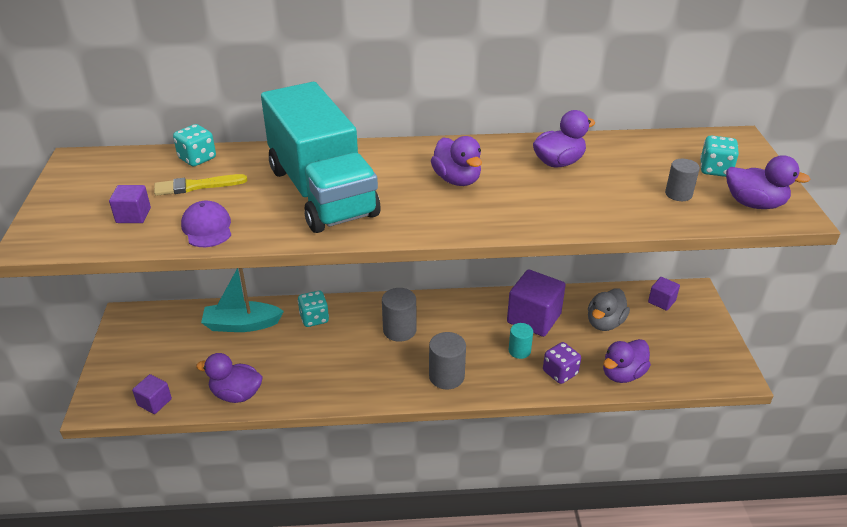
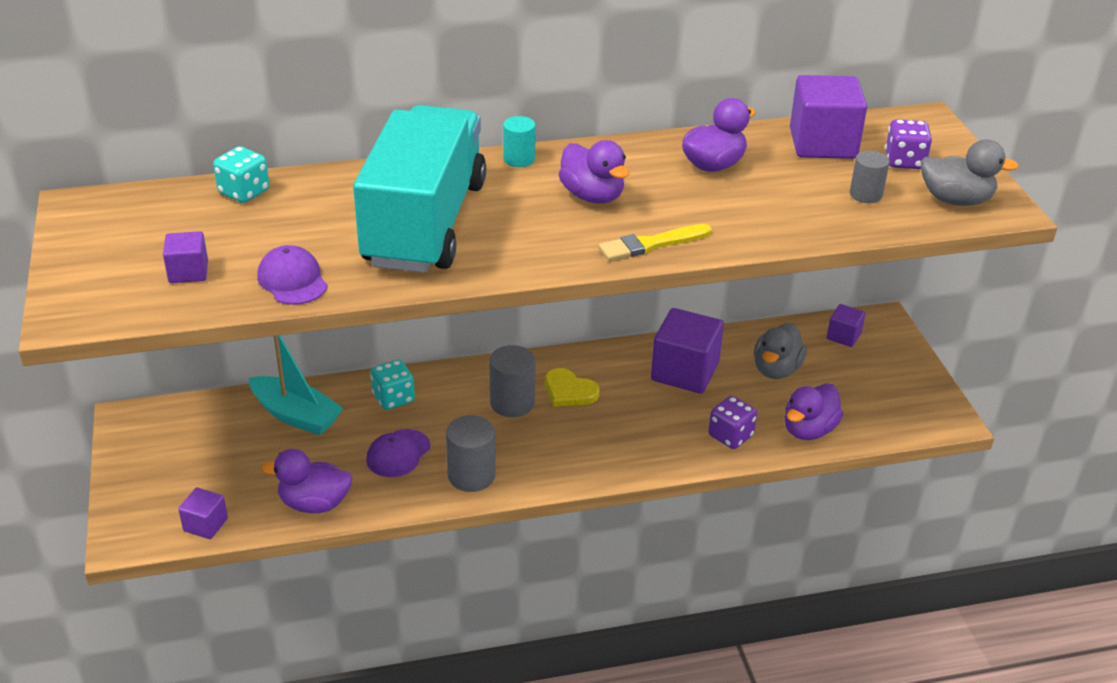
camera: 10 degrees left, 0 degrees up
yellow brush [154,174,247,196] -> yellow brush moved to [599,224,712,261]
turquoise boat [201,268,284,332] -> turquoise boat turned 135 degrees counterclockwise [249,335,343,435]
turquoise truck [261,82,381,233] -> turquoise truck turned 135 degrees counterclockwise [353,105,486,273]
grey cylinder [429,332,466,389] -> grey cylinder moved to [446,415,495,492]
turquoise cylinder [509,323,533,359] -> turquoise cylinder moved to [503,116,536,167]
turquoise dice [700,136,739,177] -> purple dice [885,119,932,169]
purple duck [726,155,811,209] -> grey duck [921,139,1019,206]
none -> purple cap [366,429,430,477]
none -> yellow heart [545,368,599,407]
none -> purple cube [790,75,867,159]

